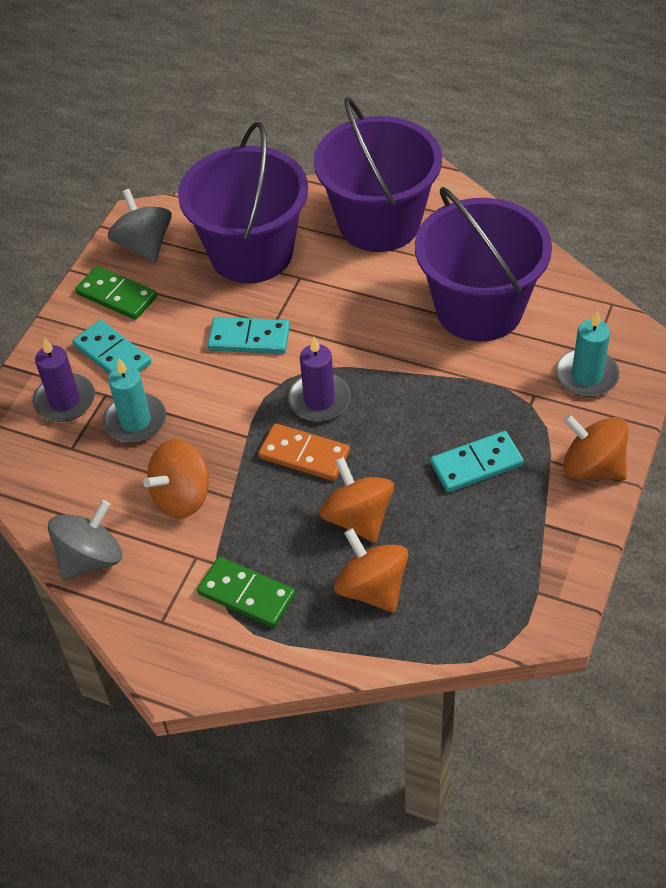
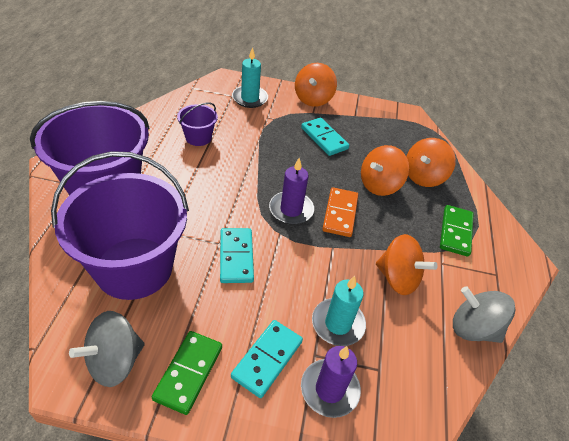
camera: 110 degrees left, 5 degrees down
purple bucket [415,187,552,342] -> purple bucket [177,102,218,146], size x0.44

